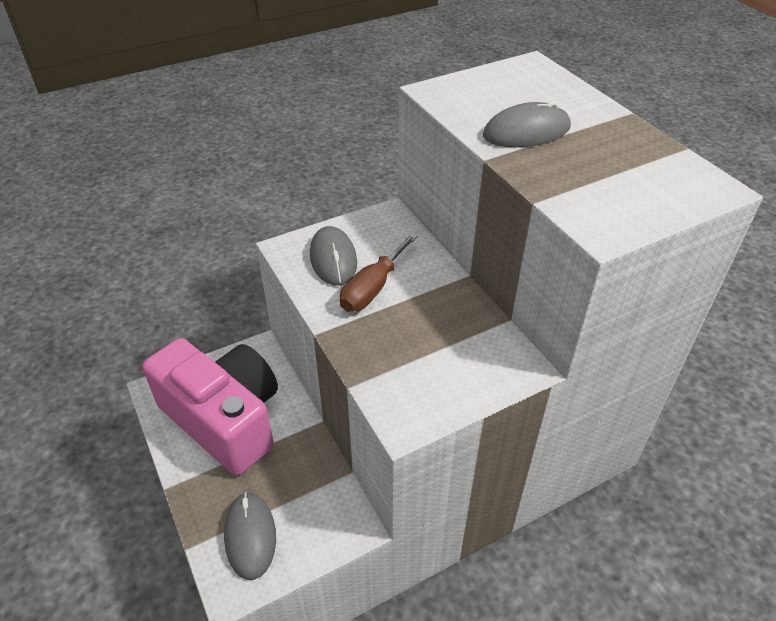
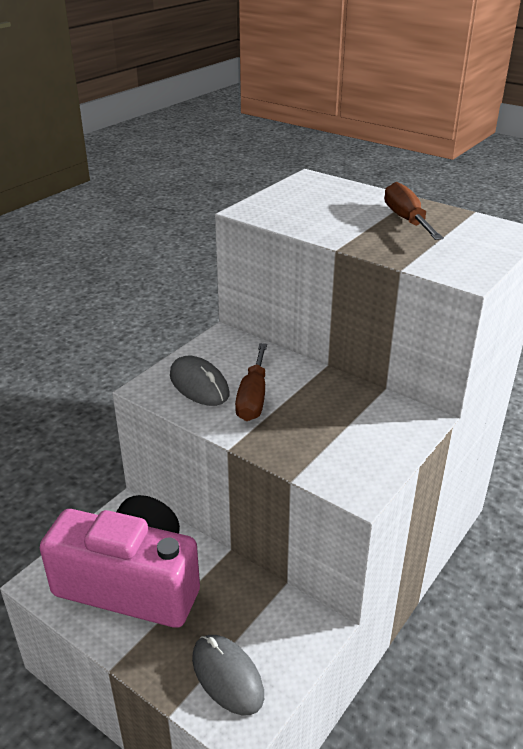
camera: 25 degrees left, 10 degrees down
grey mouse [483,100,571,147] -> none
none -> brown screwdriver [384,182,443,240]

